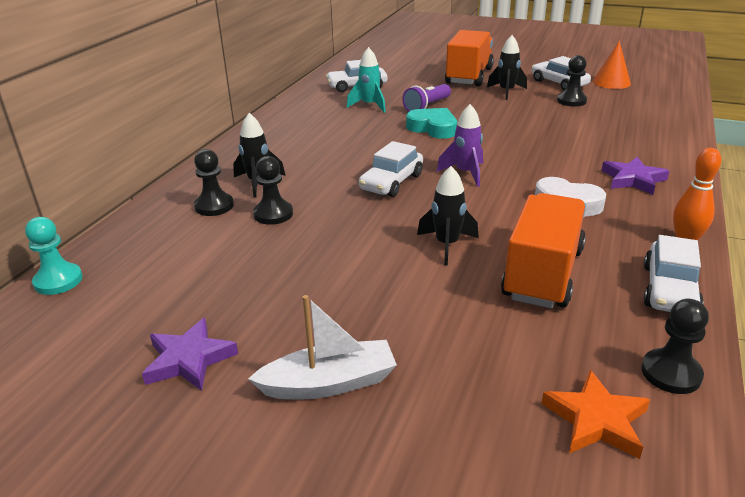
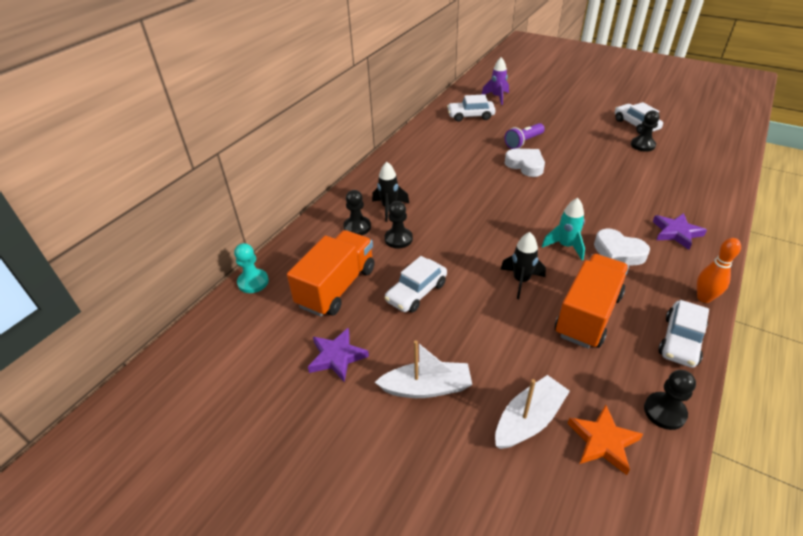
camera: 10 degrees right, 10 degrees up
turquoise rocket [347,47,386,113] -> turquoise rocket moved to [542,198,585,260]
white car [359,141,423,197] -> white car moved to [384,256,447,313]
turquoise heart [406,108,457,139] -> white heart [505,149,545,177]
purple rocket [436,104,483,187] -> purple rocket moved to [481,57,509,105]
orange truck [445,30,494,86] -> orange truck moved to [287,230,375,317]
black rocket [487,35,527,100] -> none
orange cone [593,41,631,89] -> none
none -> white boat [495,375,570,449]

